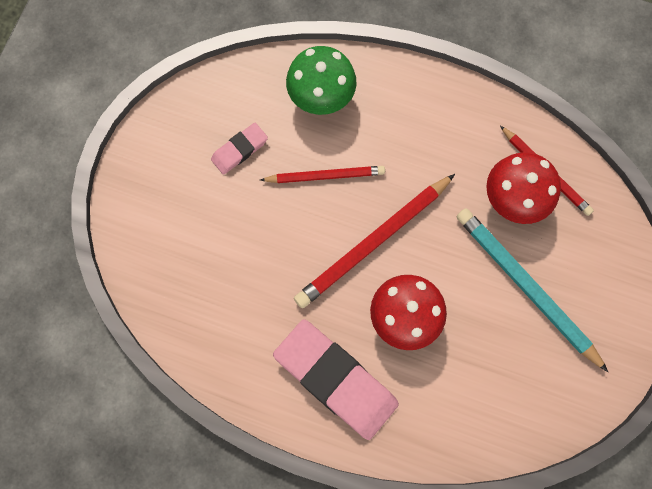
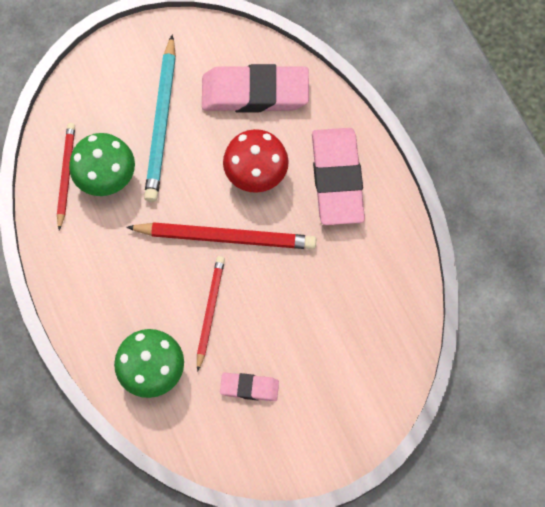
camera: 135 degrees left, 5 degrees down
red pencil [260,166,385,183] -> red pencil turned 60 degrees clockwise [197,256,225,372]
red mushroom [486,152,561,224] -> green mushroom [69,133,135,196]
none -> pink eraser [202,64,309,112]

